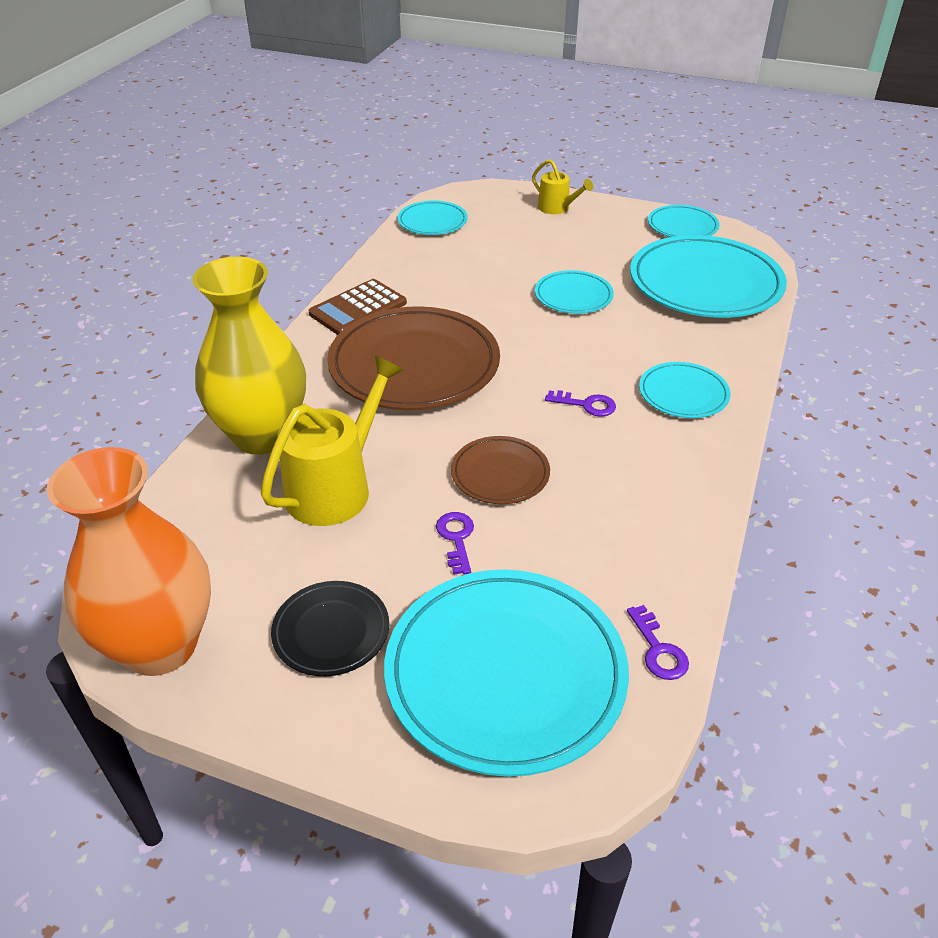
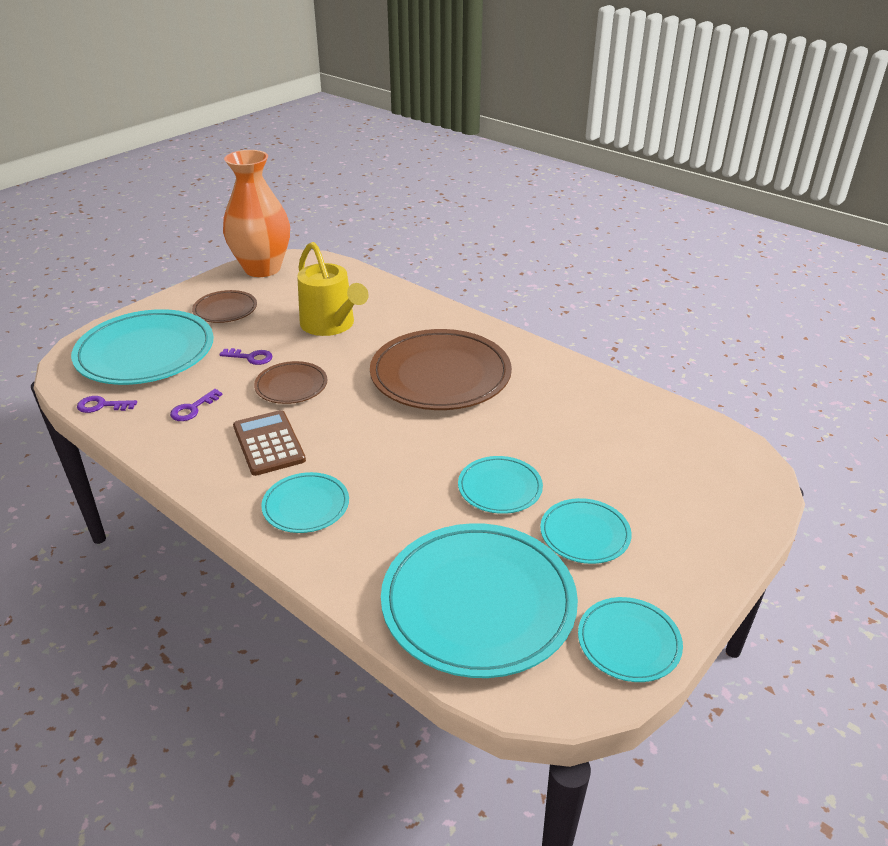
camera: 110 degrees right, 5 degrees down
yellow vase [193,257,306,455] -> none
black plate [271,581,389,676] -> brown plate [192,290,257,323]
brown calculator [309,279,407,335] -> brown calculator moved to [233,410,306,476]
turquoise plate [398,200,468,235] -> turquoise plate moved to [540,498,632,564]
yellow watering can [532,159,593,214] -> none
purple key [545,390,616,417] -> purple key moved to [170,389,223,421]

